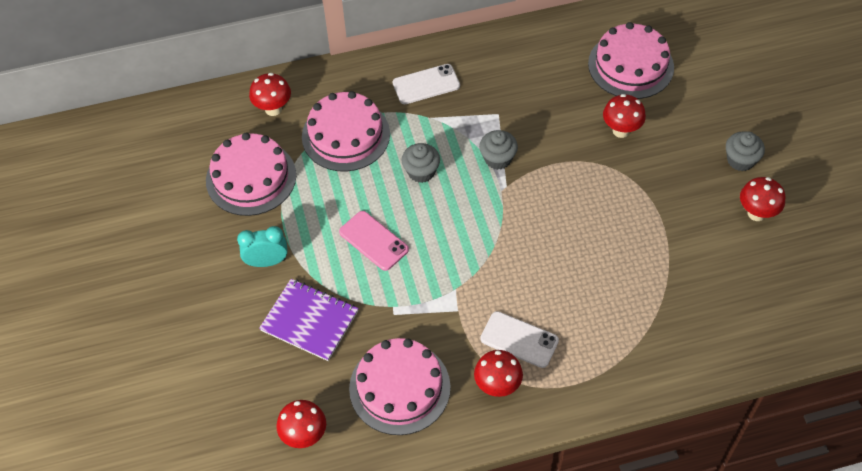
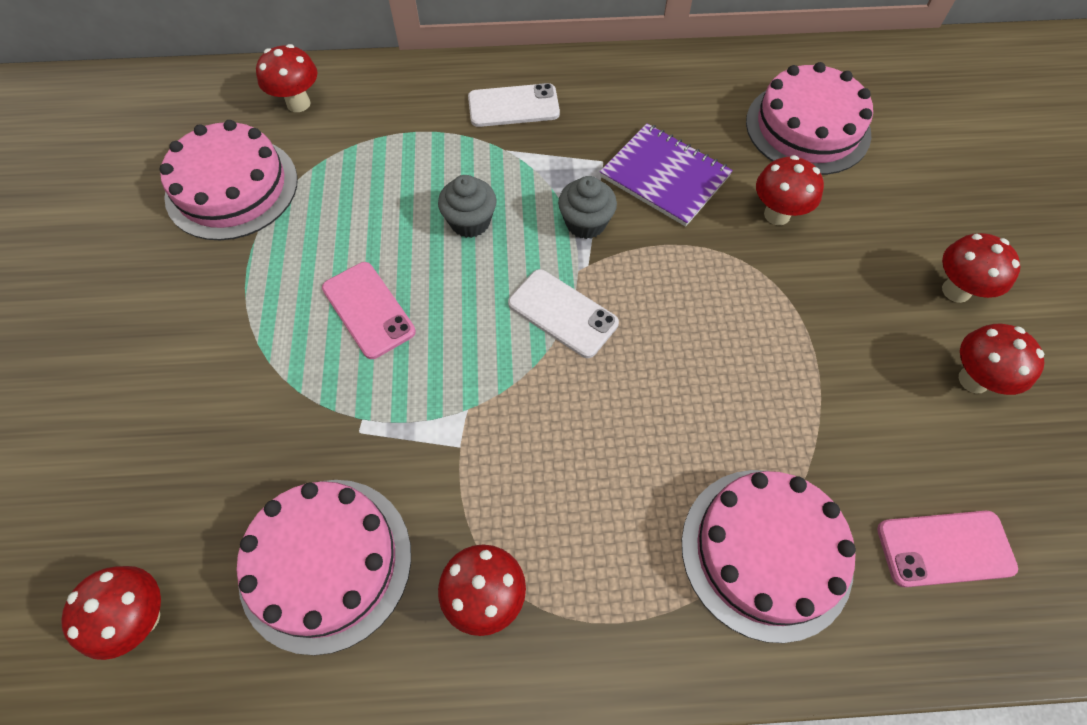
camera: 10 degrees right, 5 degrees up
turquoise clock [237,226,288,267] -> none
purple notebook [259,279,359,361] -> purple notebook moved to [600,123,733,227]
pink cake [302,91,390,172] -> pink cake moved to [682,470,856,643]
white phone [480,311,559,368] -> white phone moved to [508,269,619,358]
grey cupcake [726,131,765,171] -> red mushroom [942,233,1020,303]
none -> pink phone [877,511,1018,587]

